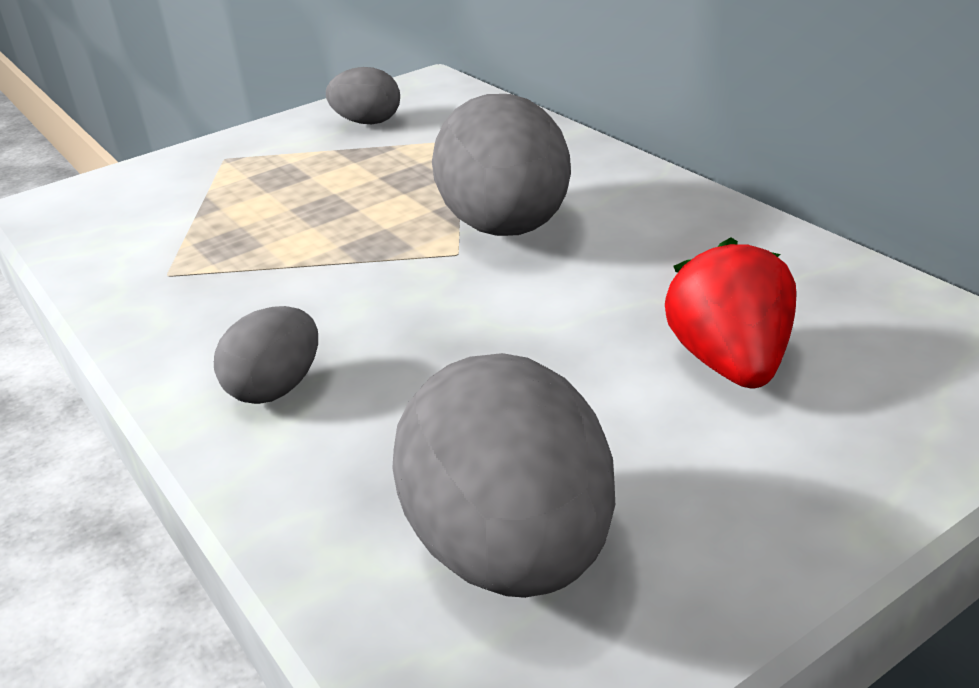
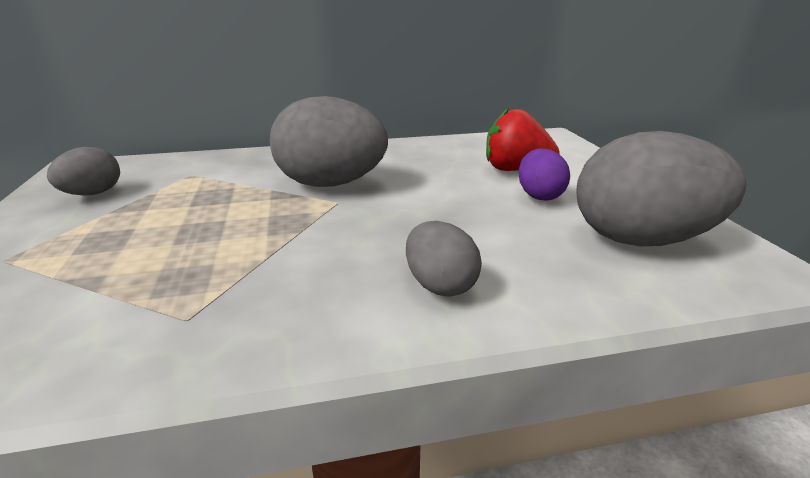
camera: 70 degrees left, 5 degrees down
none -> purple egg [518,148,570,201]

